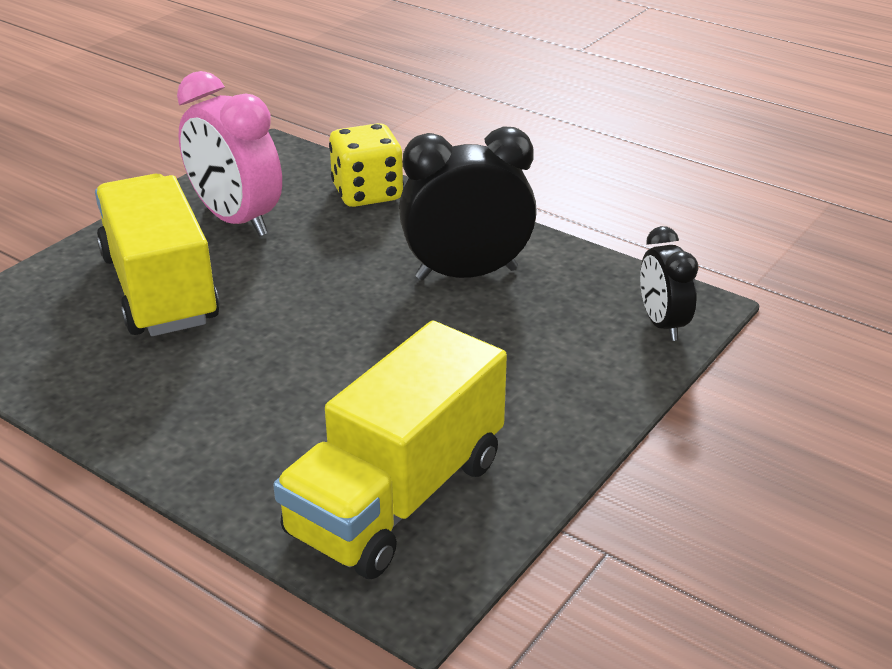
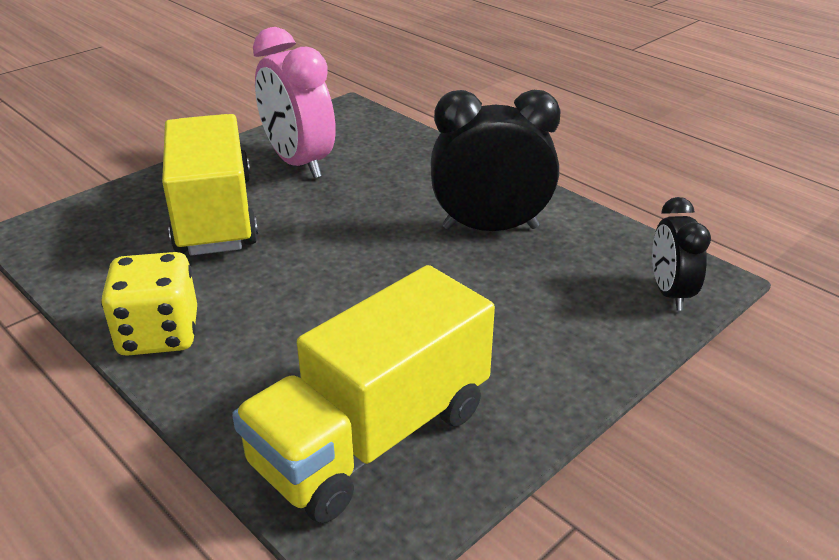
camera: 10 degrees right, 0 degrees up
yellow dice [329,123,404,207] -> yellow dice moved to [101,252,197,356]

